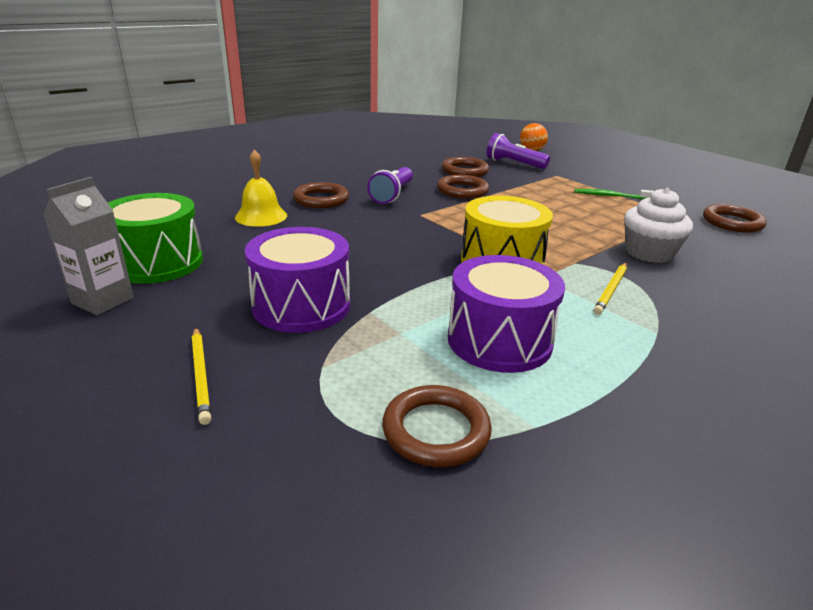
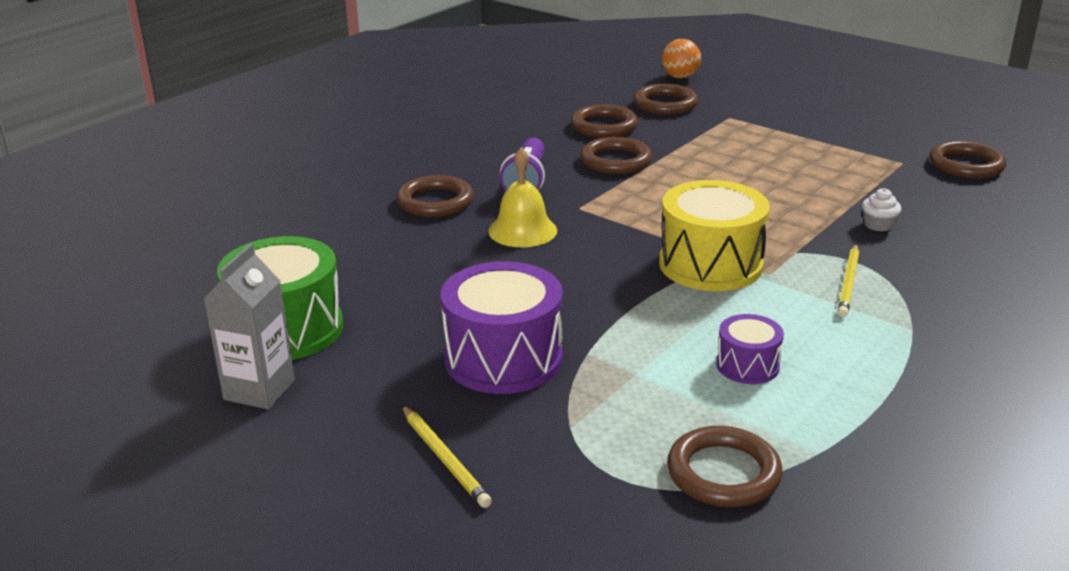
camera: 10 degrees left, 0 degrees up
yellow bell [235,149,287,227] -> yellow bell moved to [488,147,557,247]
purple drum [448,255,565,373] -> purple drum [716,314,784,384], size x0.52
purple flashlight [487,133,550,169] -> brown ring [634,84,698,115]
green toothbrush [574,189,654,200] -> none
white cupcake [624,188,693,263] -> white cupcake [862,188,901,231], size x0.48

